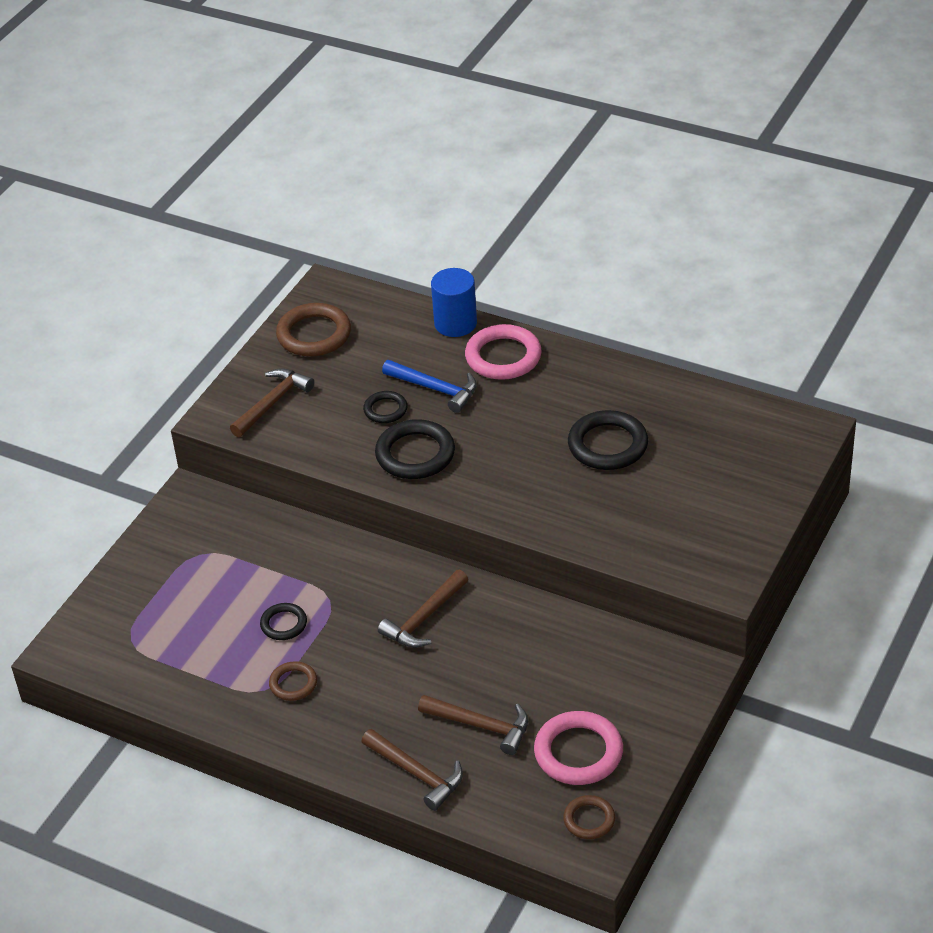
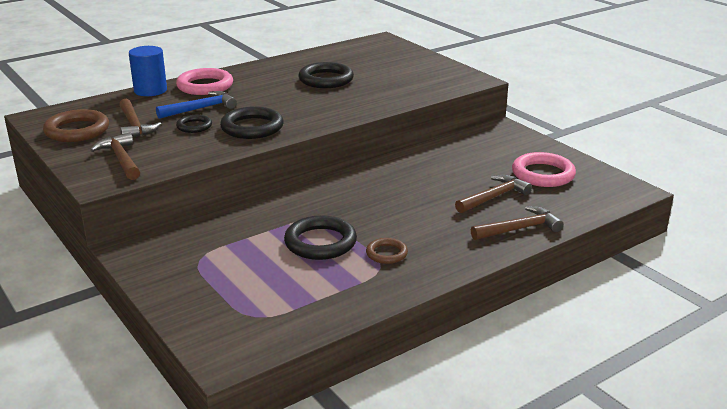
camera: 65 degrees left, 15 degrees down
black ring [260,603,307,640] -> black ring [284,215,357,260], size x1.77
brown hammer [378,570,468,648] -> brown hammer moved to [119,99,161,137]
brown ring [563,795,615,839] -> none

